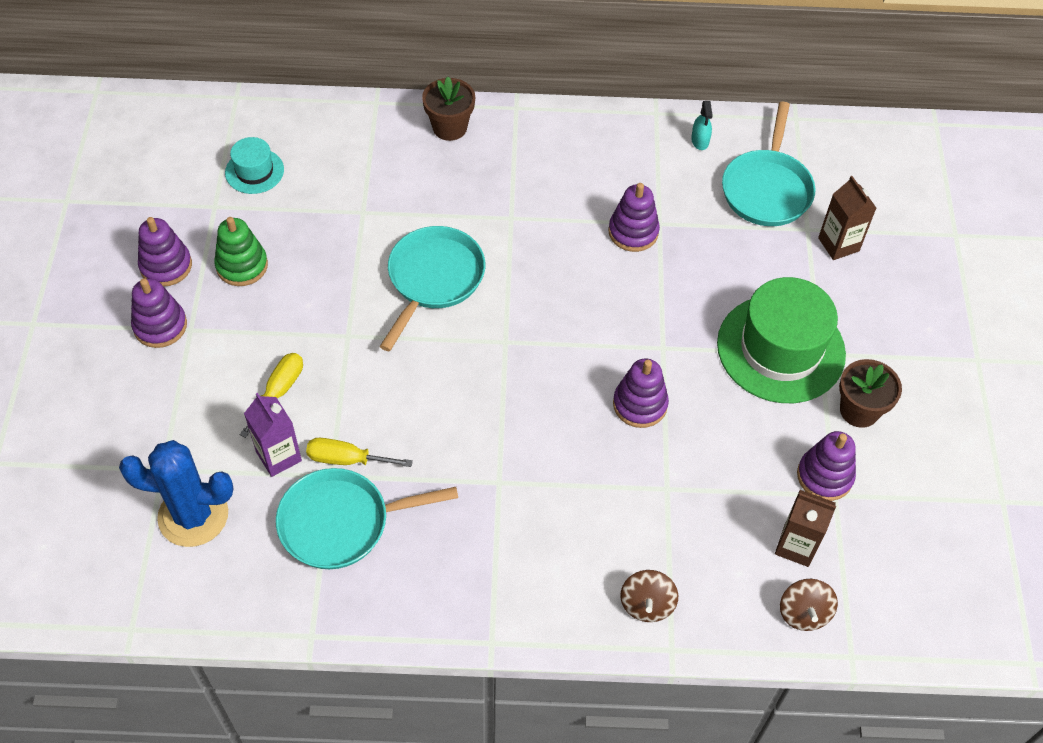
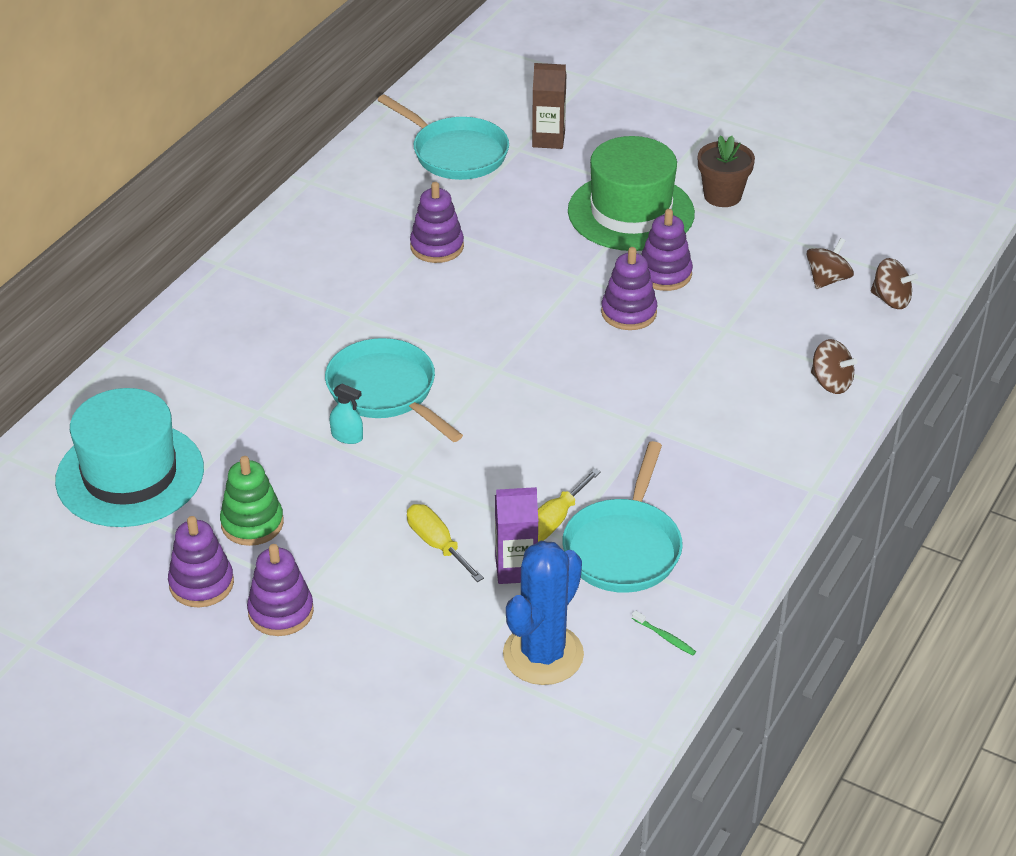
camera: 60 degrees left, 15 degrees down
turquoise hat [225,137,284,194] -> turquoise hat [55,388,204,527], size x2.02
brown flower pot [422,77,475,141] -> none
turquoise spray bottle [691,101,713,150] -> turquoise spray bottle moved to [330,384,363,444]
brown carton [775,490,836,567] -> brown spinning top [806,238,854,289]
purple stacking toy [797,431,856,501] -> purple stacking toy moved to [641,209,693,291]
none -> green toothbrush [632,610,696,656]

